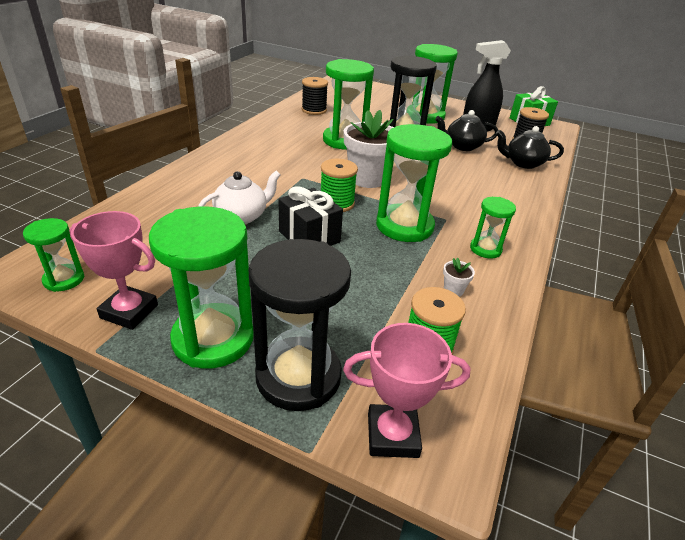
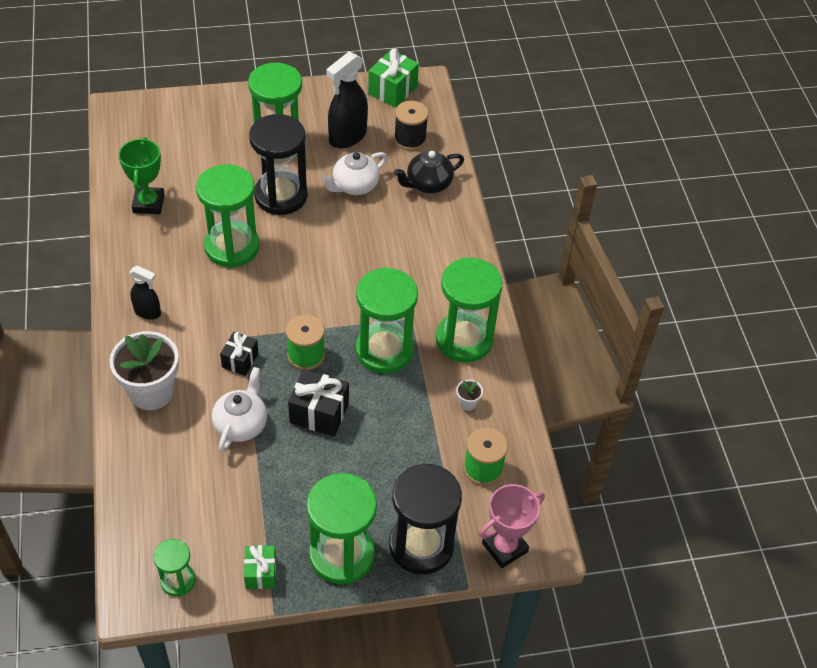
camera: 35 degrees left, 15 degrees up
pink trophy [69,211,158,330] -> green gift [244,545,276,589]
black spool [302,77,328,115] -> green trophy [118,137,165,214]
white flower pot [344,110,394,188] -> white flower pot moved to [109,331,179,410]
black teapot [435,110,498,151] -> white teapot [321,152,387,195]
green hourglass [470,197,516,258] -> green hourglass [436,258,503,363], size x1.92
none -> black spray bottle [130,266,161,320]
none -> black gift [220,332,258,376]

